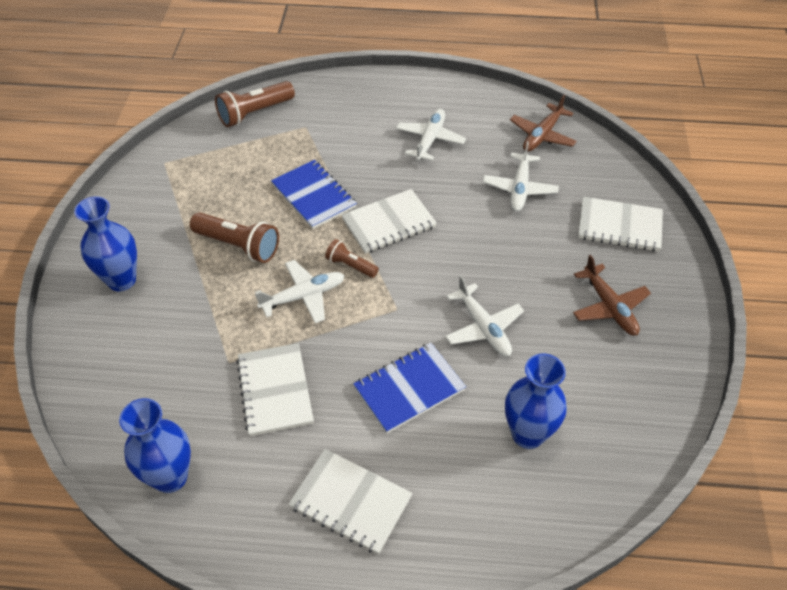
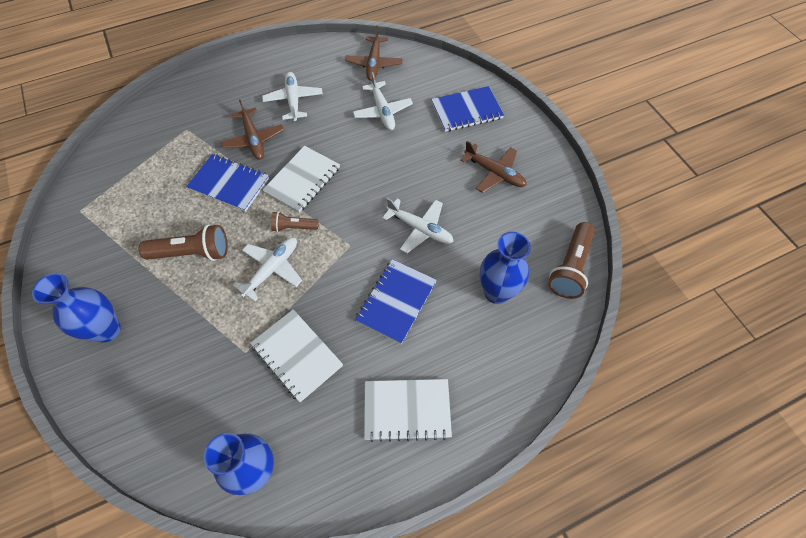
camera: 30 degrees left, 10 degrees up
brown flashlight [215,81,295,127] -> brown flashlight moved to [548,222,595,299]
white notebook [578,197,663,251] -> blue notebook [431,86,504,132]
none -> brown plane [221,100,284,160]

